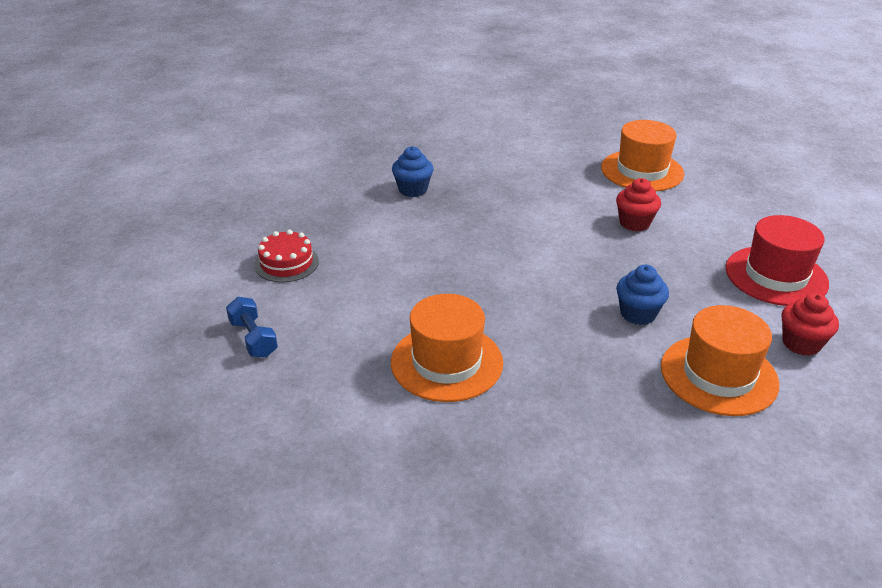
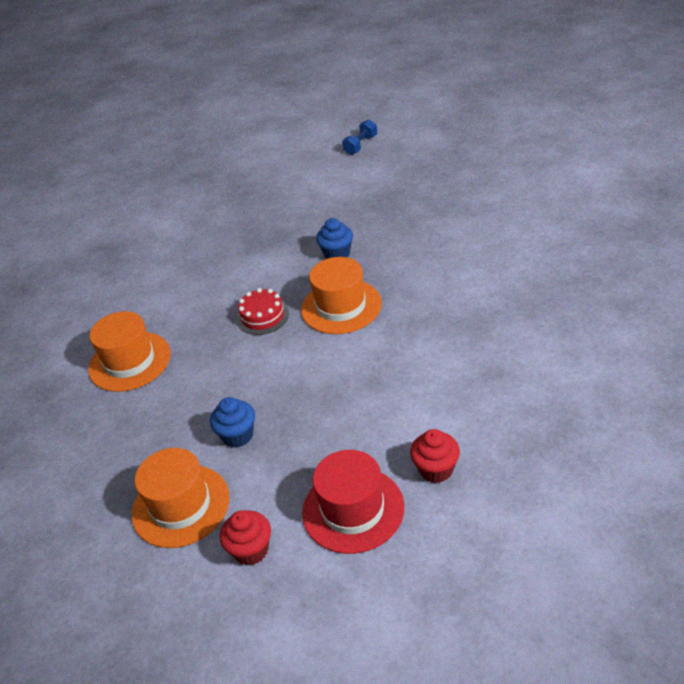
camera: 70 degrees right, 5 degrees up
blue dumbbell [226,297,278,358] -> blue dumbbell moved to [342,119,377,155]
red cake [255,230,319,282] -> red cake moved to [237,288,289,335]
orange hat [601,120,684,191] -> orange hat moved to [301,257,382,334]
red cupcake [616,178,661,232] -> red cupcake moved to [410,429,460,483]

